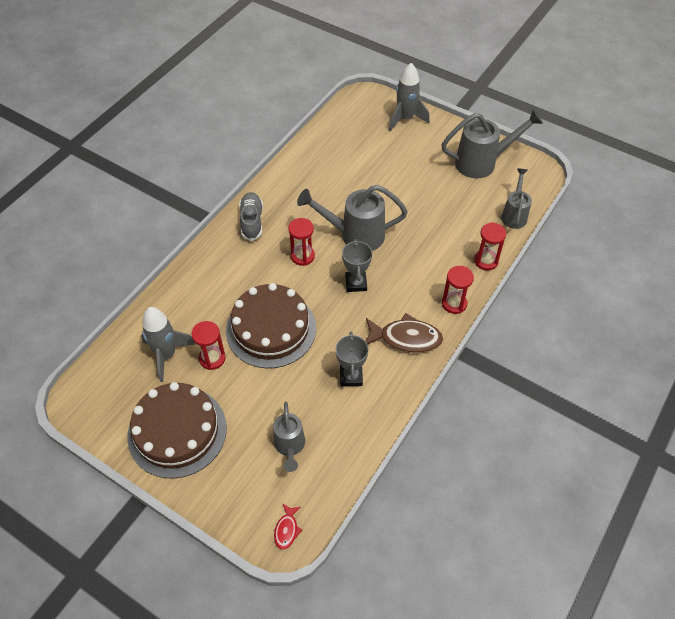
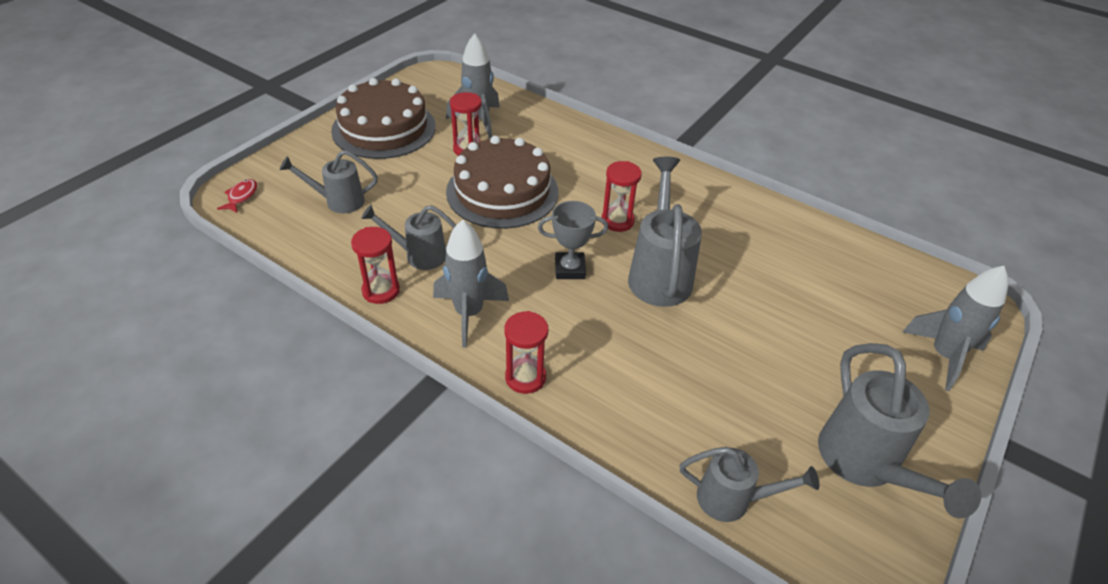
camera: 90 degrees right, 10 degrees down
grey shoe [239,192,263,241] -> none
red fish [274,503,302,550] -> red fish turned 90 degrees clockwise [217,179,257,213]
grey trophy [336,332,368,386] -> grey watering can [361,205,456,270]
brown fish [366,313,443,353] -> grey rocket [433,219,509,348]
red hourglass [474,222,506,270] -> red hourglass moved to [351,227,400,304]

